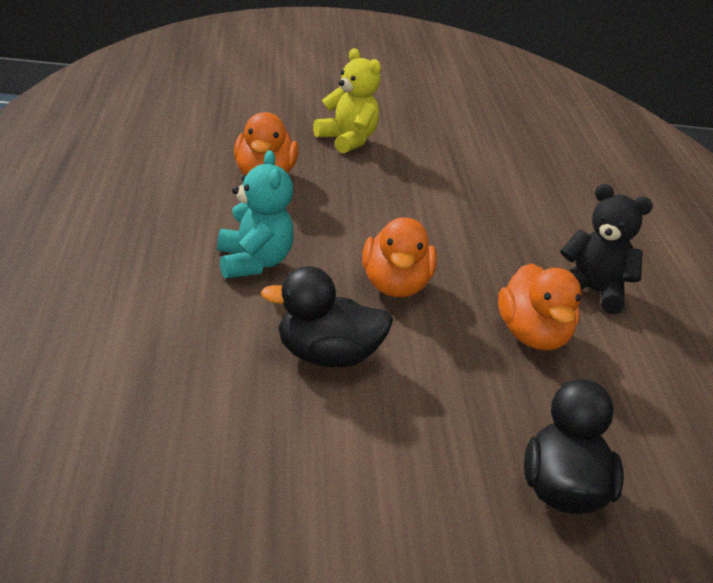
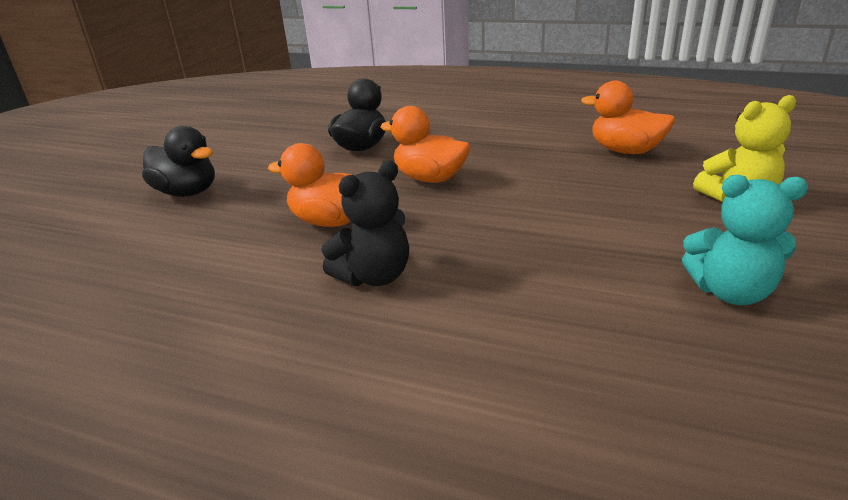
camera: 120 degrees right, 0 degrees up
turquoise teddy bear [217,150,293,279] -> turquoise teddy bear moved to [682,175,808,305]

